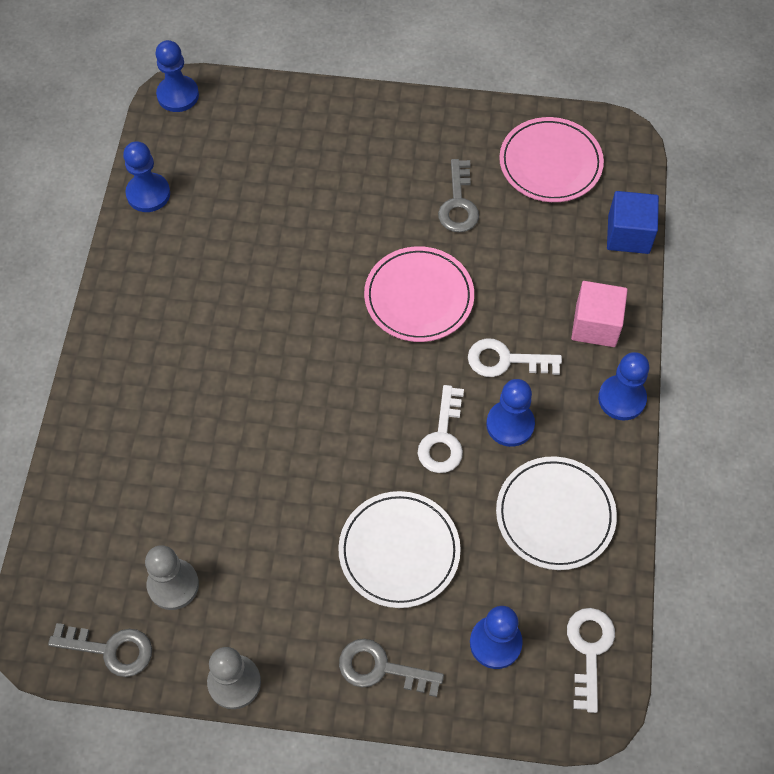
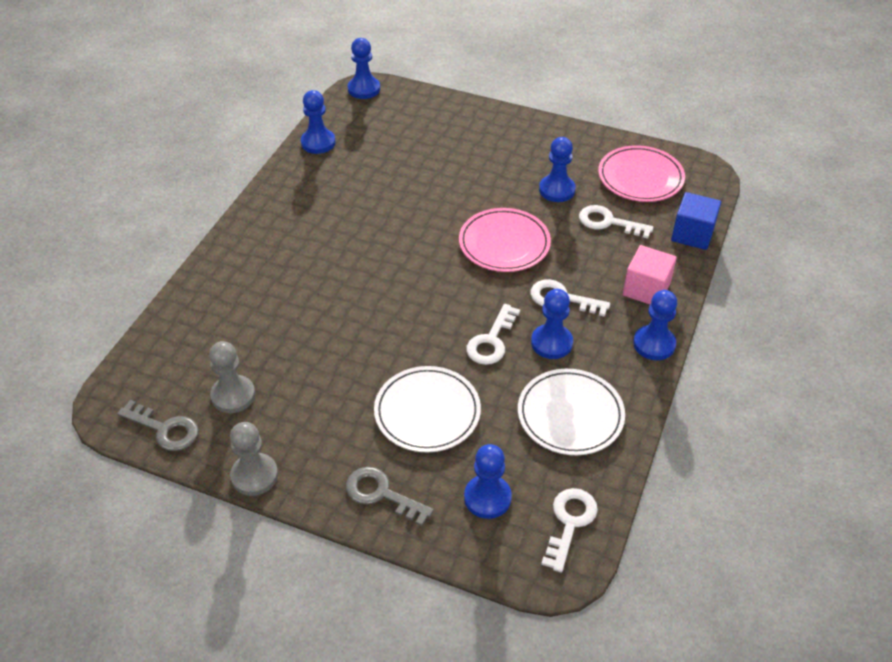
camera: 15 degrees right, 15 degrees down
grey key [438,159,479,232] -> blue pawn [539,137,576,202]
none -> white key [579,205,654,239]

